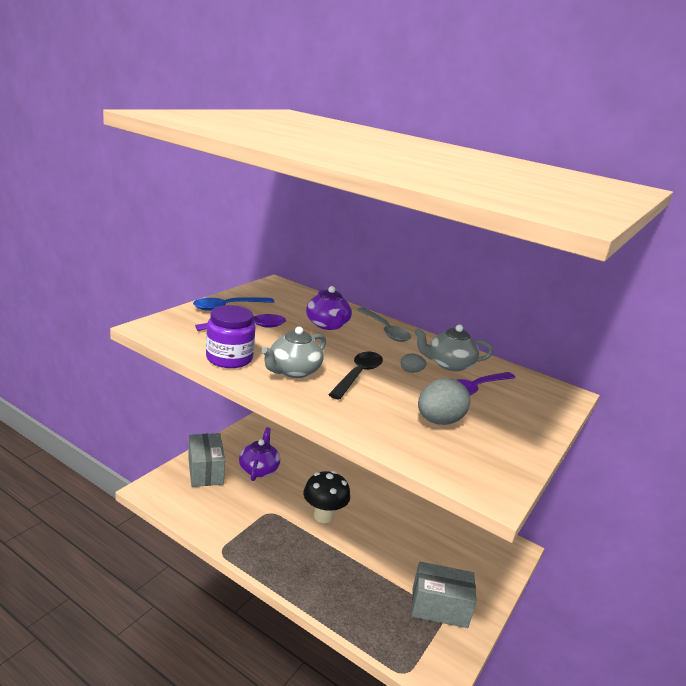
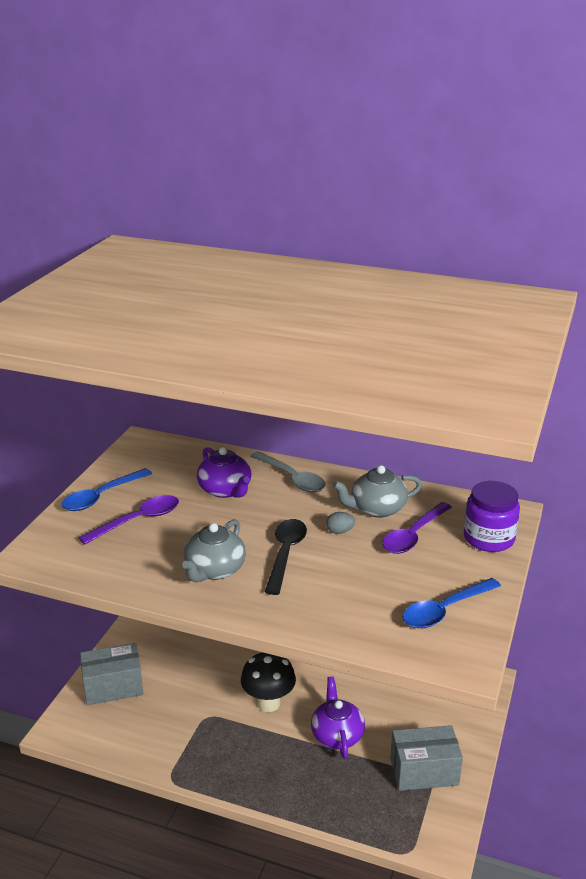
camera: 10 degrees left, 5 degrees up
grey box [188,433,225,487] -> grey box turned 75 degrees counterclockwise [80,643,143,705]
purple jar [206,305,255,368] -> purple jar moved to [464,481,520,552]
purple teapot [239,427,280,481] -> purple teapot moved to [311,676,365,759]
grey egg [418,378,470,425] -> none
none -> blue spoon [402,578,501,628]

